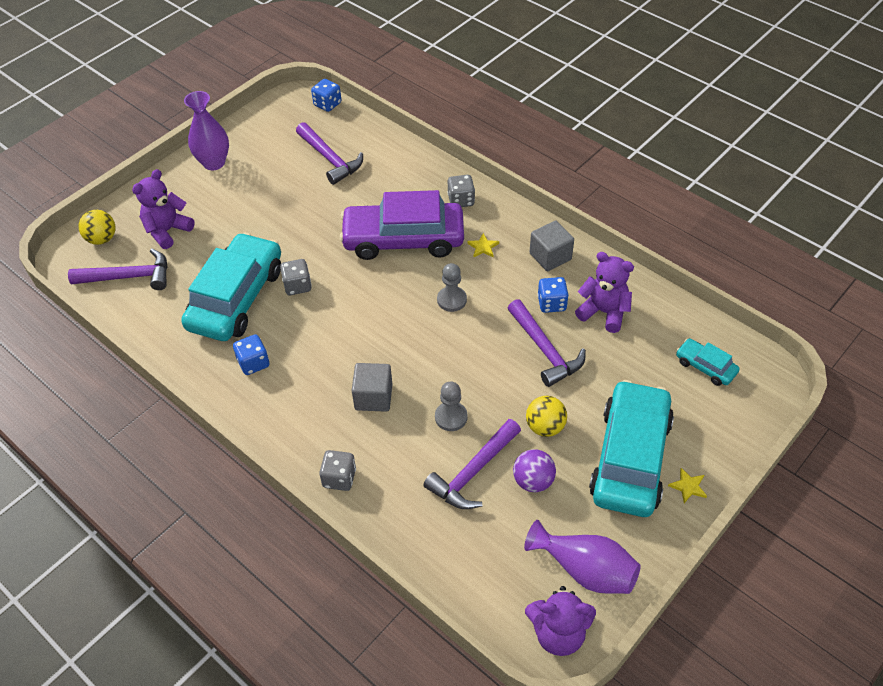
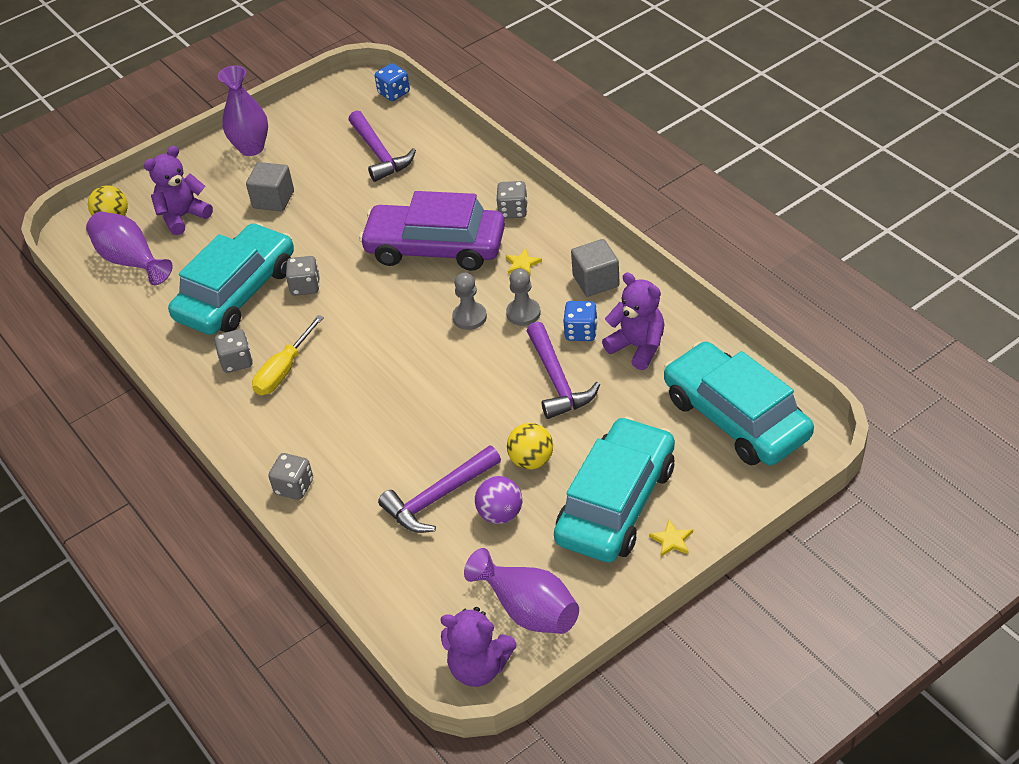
camera: 15 degrees right, 5 degrees down
purple hammer [68,248,167,290] -> purple vase [86,212,173,285]
blue dice [233,334,269,375] -> grey dice [215,329,253,373]
grey cube [352,363,392,412] -> grey cube moved to [246,162,294,211]
grey pawn [435,382,467,431] -> grey pawn moved to [506,268,541,326]
turquoise car [676,338,740,386] -> turquoise car [664,342,814,465], size x2.21
none -> yellow screwdriver [252,315,324,395]

